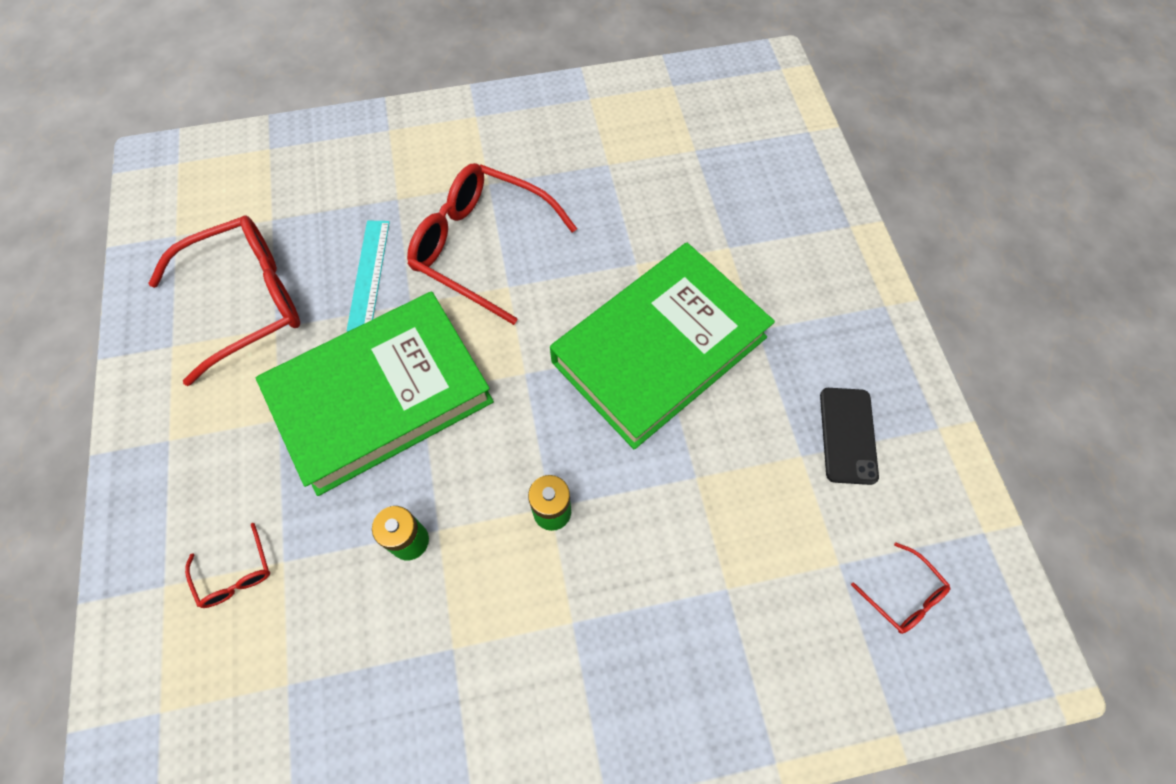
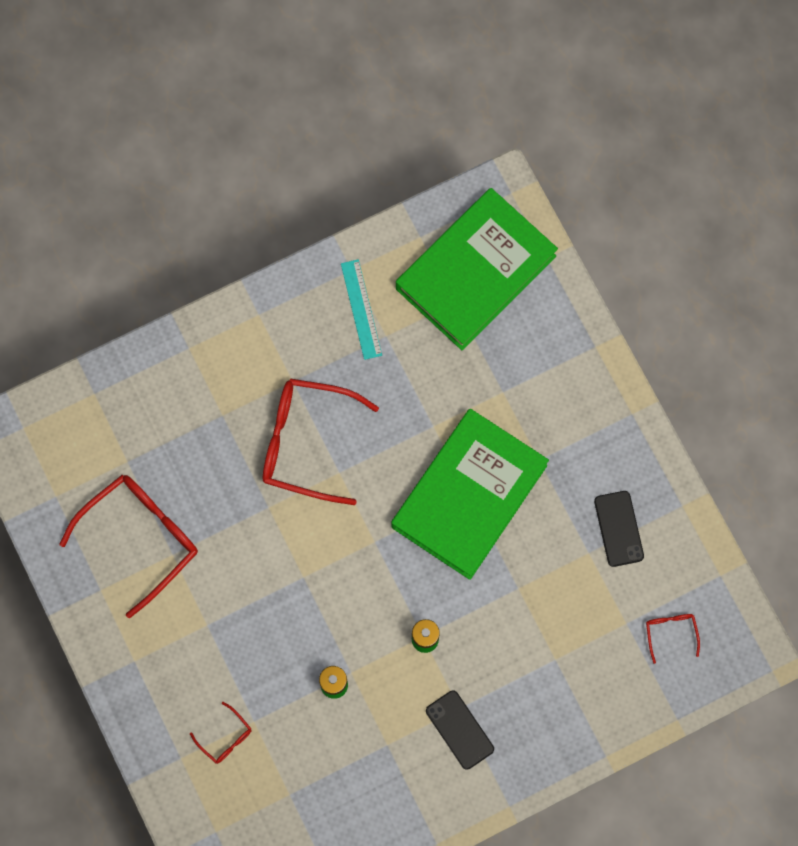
camera: 15 degrees left, 10 degrees up
green book [256,292,494,496] -> green book moved to [396,188,558,350]
turquoise ruler [347,221,390,332] -> turquoise ruler moved to [341,259,382,360]
red glasses [851,542,950,634] -> red glasses turned 135 degrees counterclockwise [646,614,700,664]
none -> black phone [426,691,494,770]

